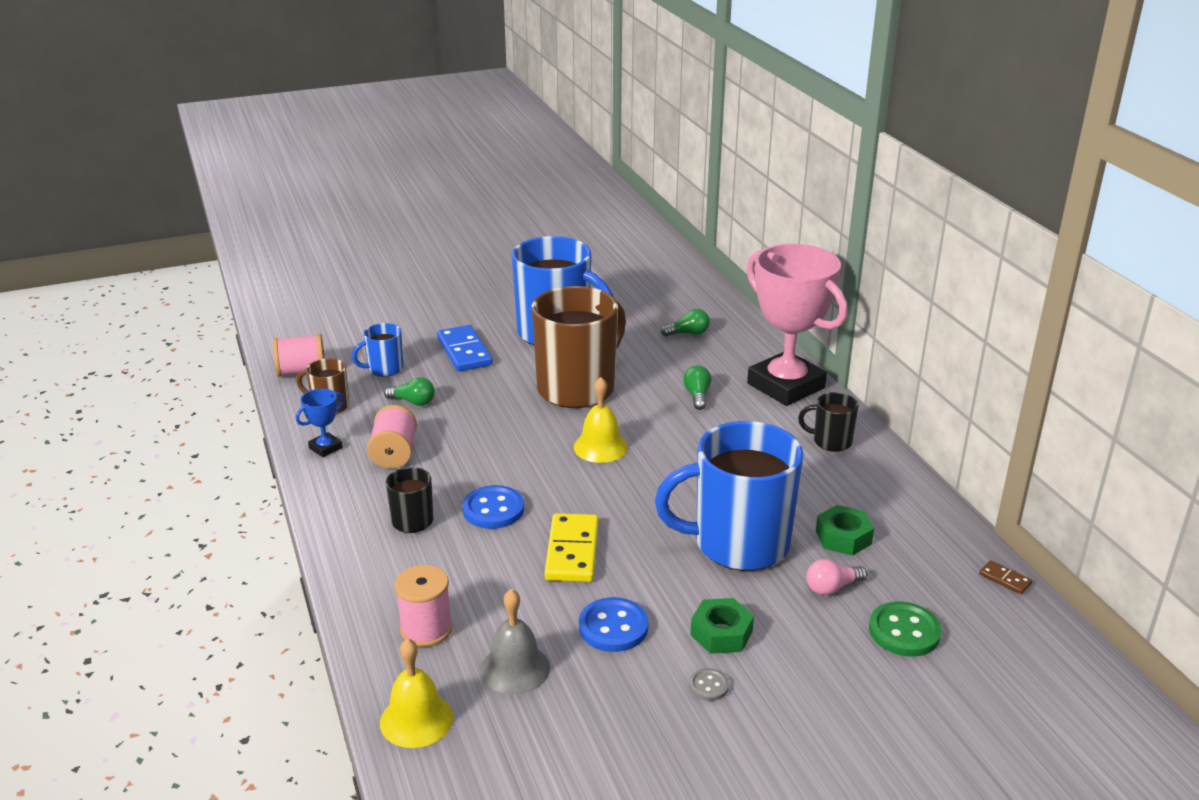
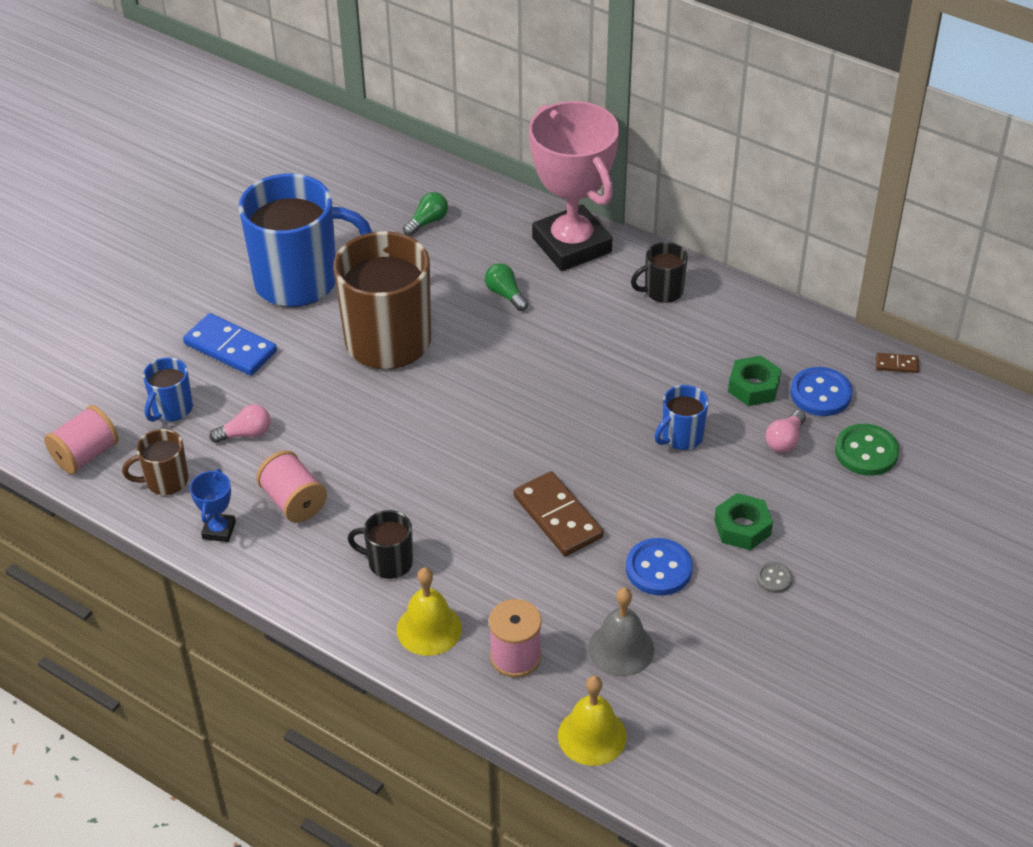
camera: 35 degrees left, 15 degrees up
green light bulb [384,377,435,406] -> pink light bulb [209,404,271,443]
blue button [462,485,524,529] -> blue button moved to [790,367,853,416]
yellow domino [544,513,599,582] -> brown domino [514,471,604,556]
yellow bell [574,377,628,463] -> yellow bell moved to [397,567,462,656]
blue mug [655,421,804,571] -> blue mug [654,385,709,450], size x0.46
pink trophy [746,244,848,406] -> pink trophy turned 45 degrees clockwise [529,101,619,271]

